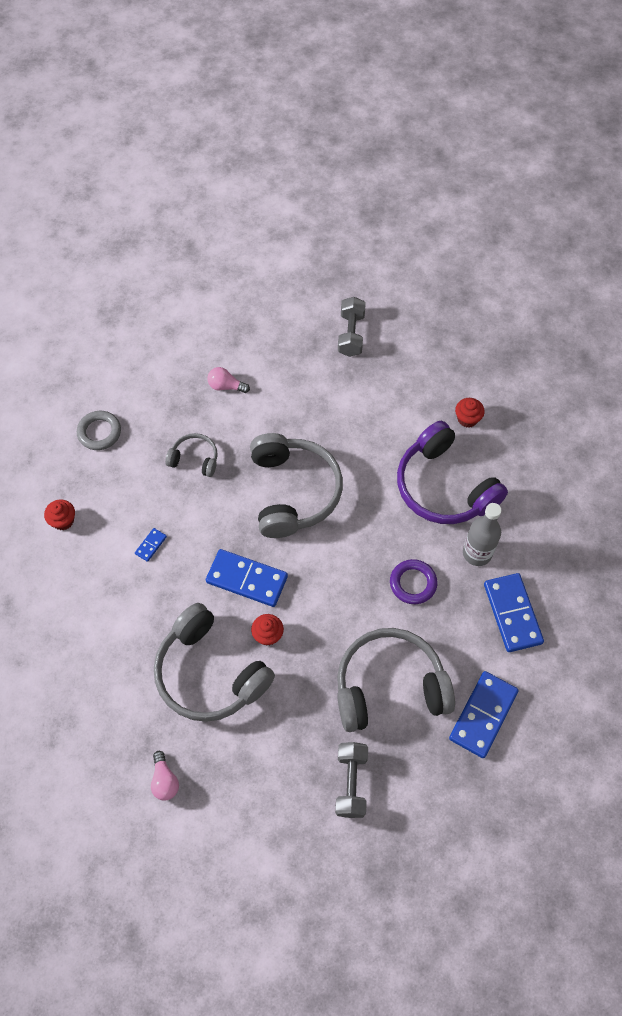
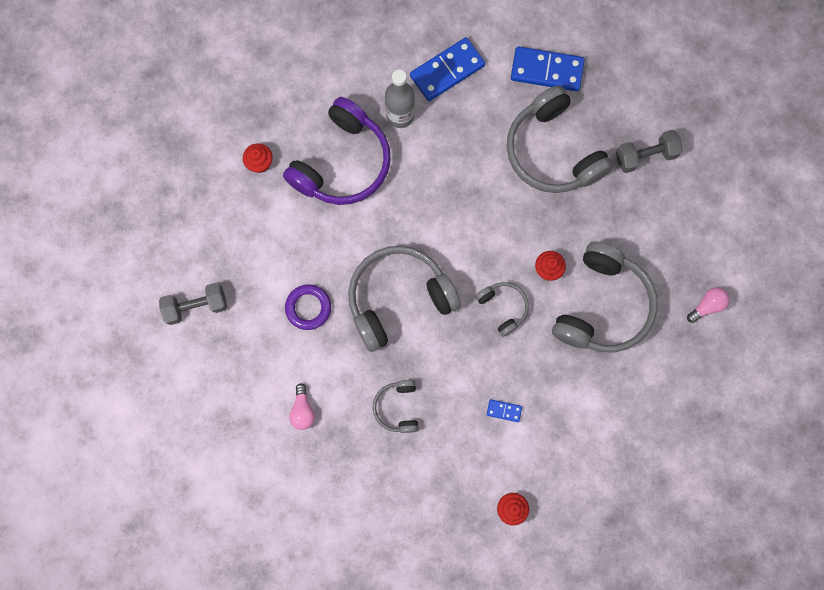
camera: 110 degrees left, 15 degrees up
grey ring [77,411,121,450] -> none
blue domino [206,549,288,607] -> grey headphones [475,282,529,337]
purple ring [390,559,437,604] -> purple ring moved to [285,284,331,330]

